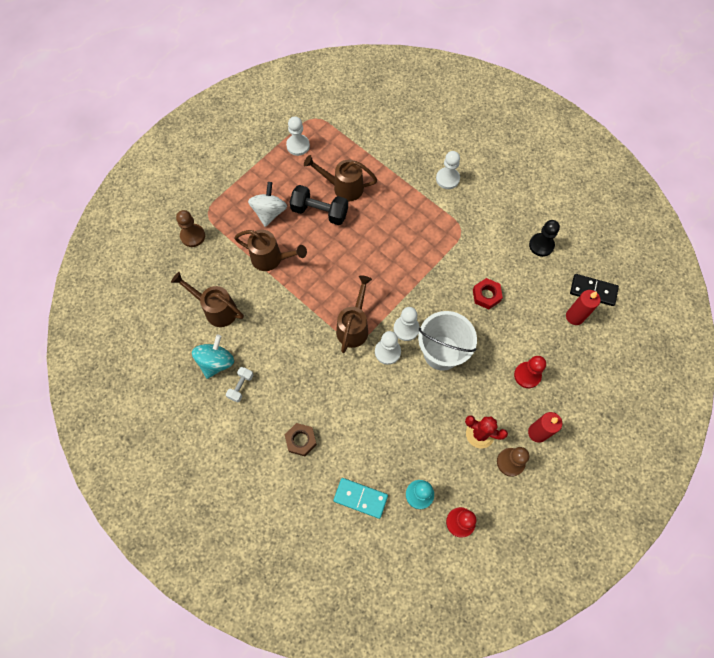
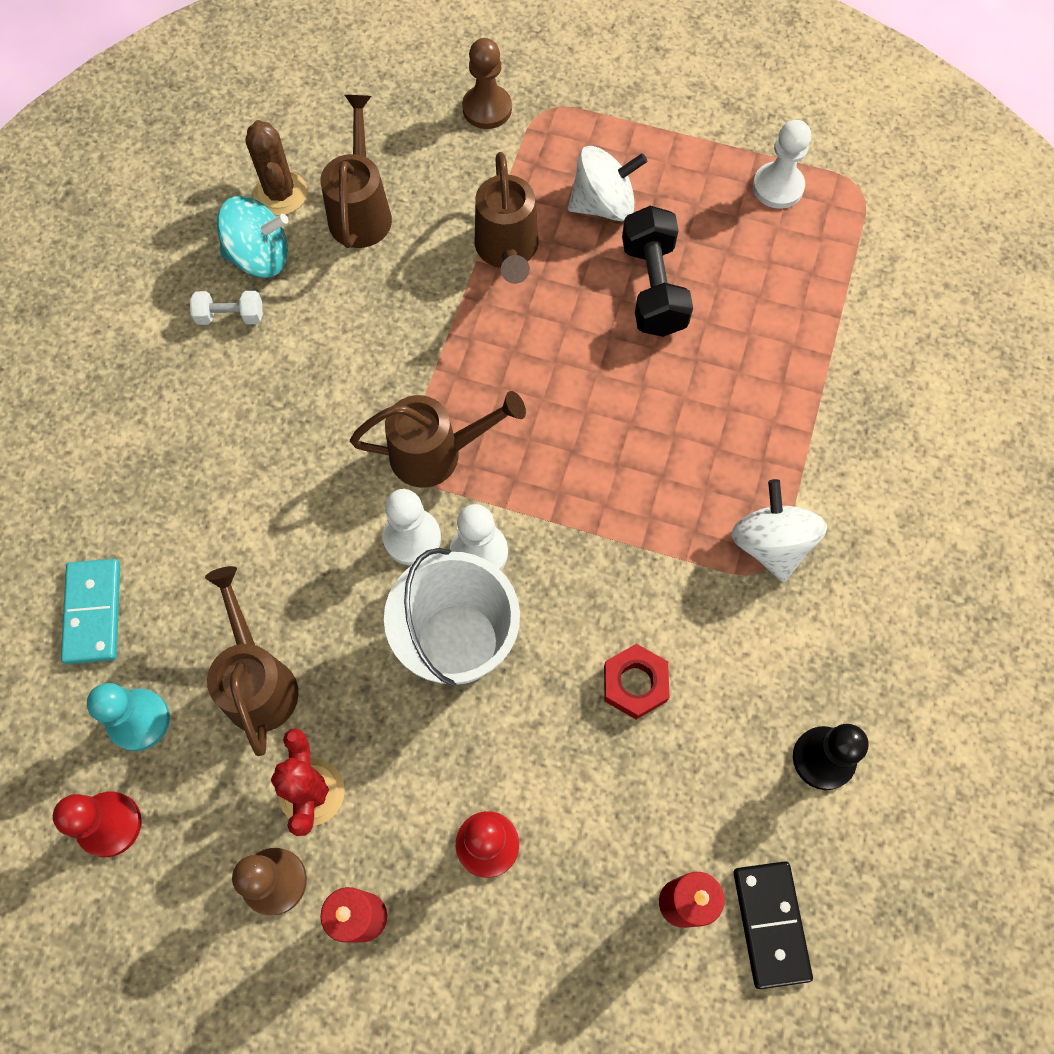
camera: 65 degrees right, 0 degrees up
brown nut [285,423,317,456] -> none
brown watering can [304,155,377,201] -> brown watering can moved to [205,566,299,756]
white pawn [436,151,460,189] -> none
none -> brown cactus [246,120,307,215]
none -> white spinning top [731,479,827,582]

